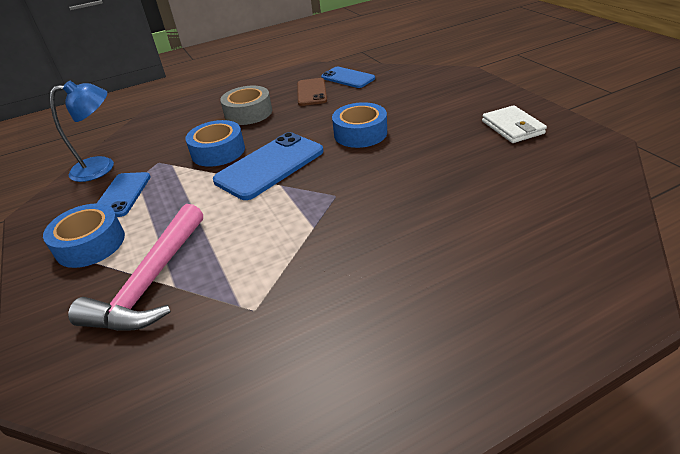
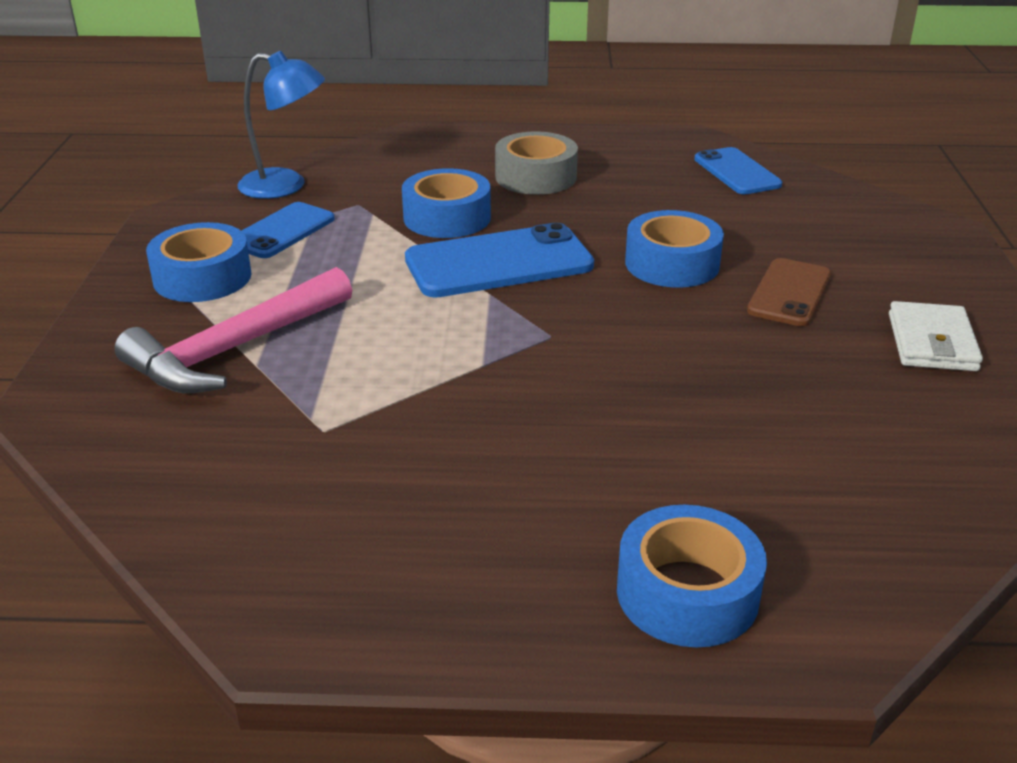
camera: 25 degrees right, 5 degrees down
brown phone [297,78,327,106] -> brown phone moved to [747,258,831,326]
none -> blue tape [617,505,767,647]

